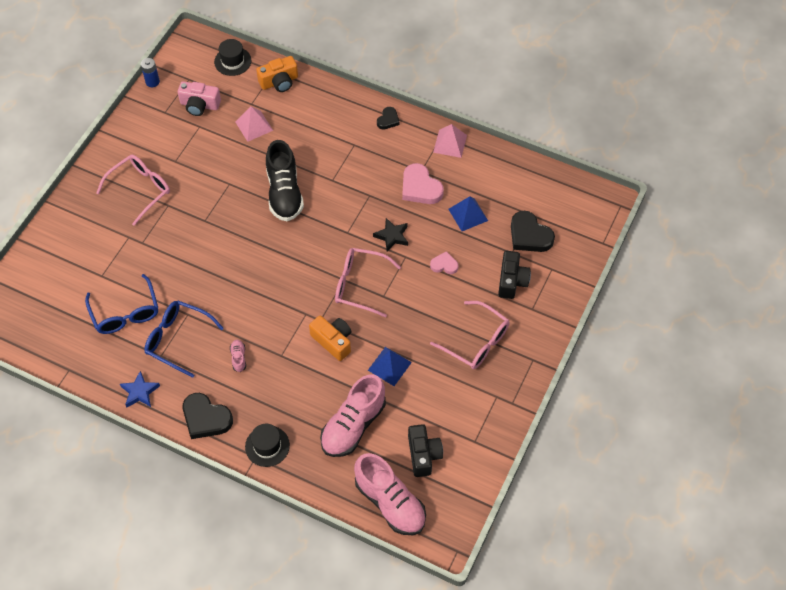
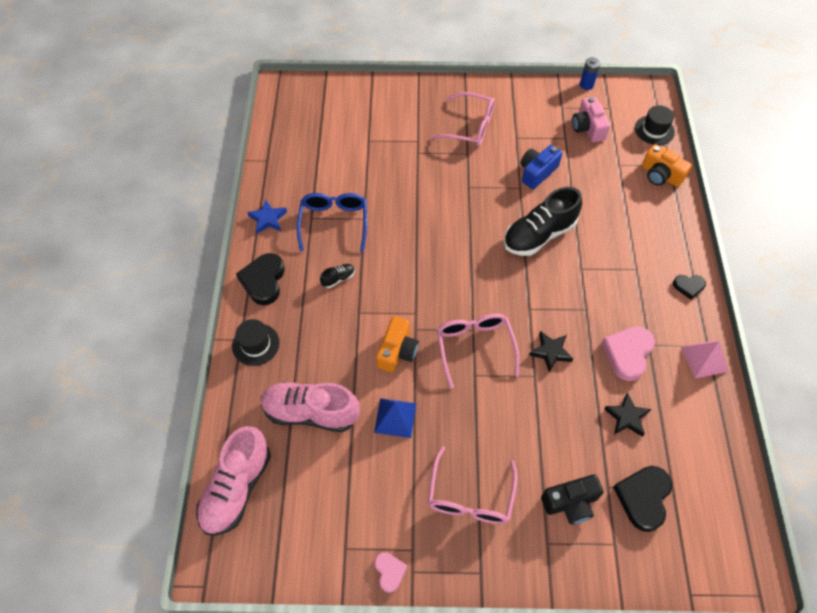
camera: 65 degrees right, 0 degrees up
blue glasses [85,274,158,334] -> none
pink shoe [230,340,246,372] -> black shoe [320,264,355,288]
pink pyramid [235,106,273,142] -> none
black camera [408,424,443,477] -> none
pink heart [430,251,458,274] -> pink heart moved to [375,552,408,593]
blue pyramid [448,196,488,231] -> black star [604,392,651,437]
none -> blue camera [520,145,562,189]

